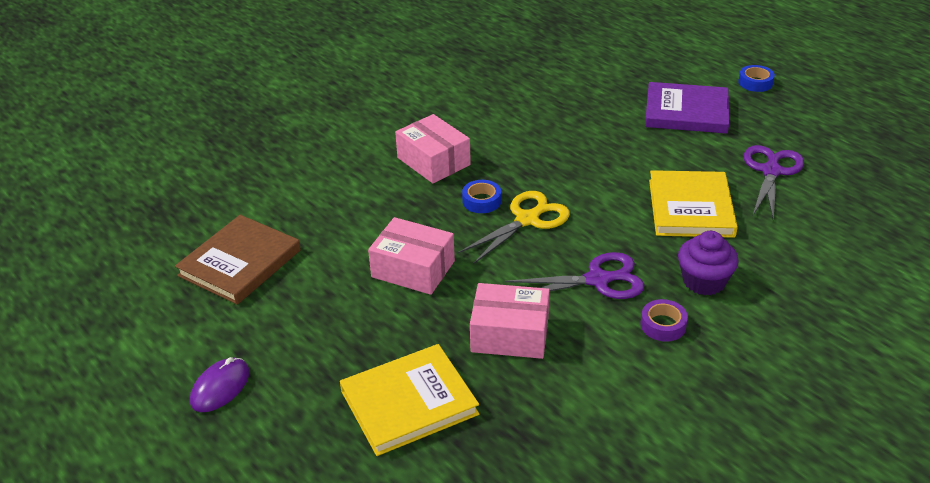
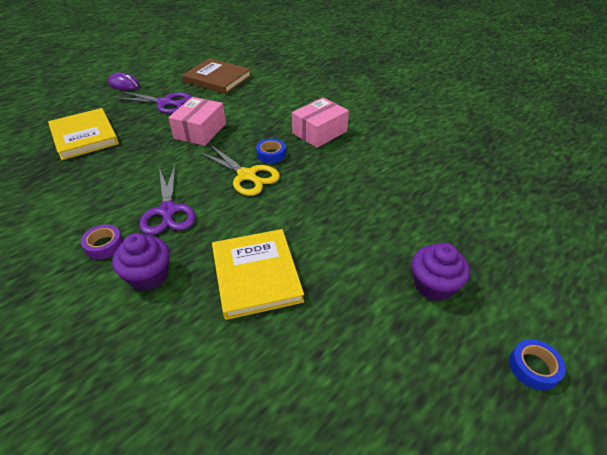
camera: 85 degrees right, 5 degrees up
pink box [470,283,550,359] -> none
purple book [645,82,729,134] -> purple cupcake [412,243,470,301]
yellow book [649,170,738,238] -> yellow book turned 75 degrees clockwise [212,229,304,320]
purple scissors [744,145,804,221] -> purple scissors moved to [114,91,192,114]

